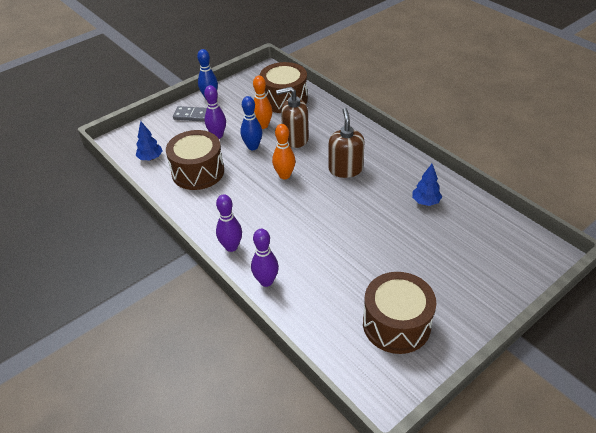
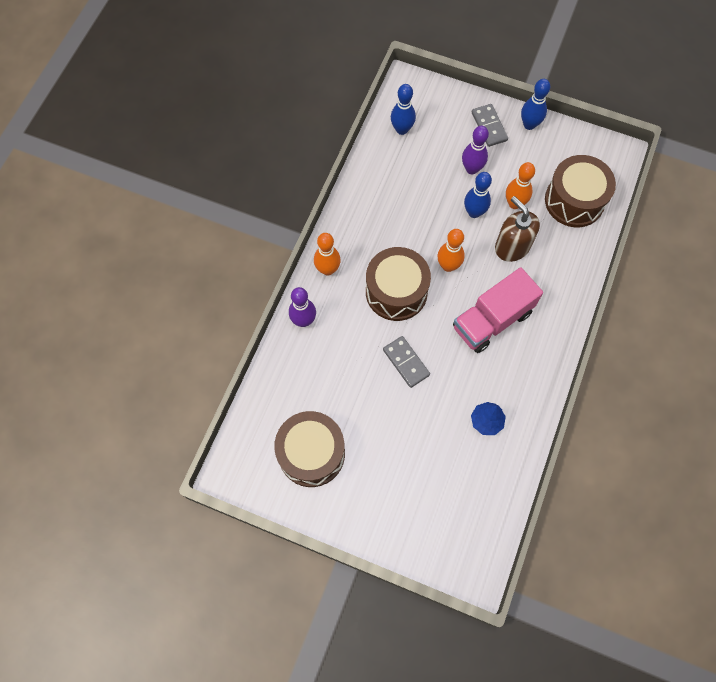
camera: 60 degrees right, 25 degrees up
blue tree [136,121,162,161] -> blue bowling pin [391,84,416,135]
brown drum [166,130,224,190] -> brown drum moved to [366,247,431,321]
purple bowling pin [216,194,242,252] -> orange bowling pin [314,233,341,276]
brown soap dispenser [329,108,364,178] -> pink truck [453,267,543,353]
none -> grey domino [383,336,430,388]

